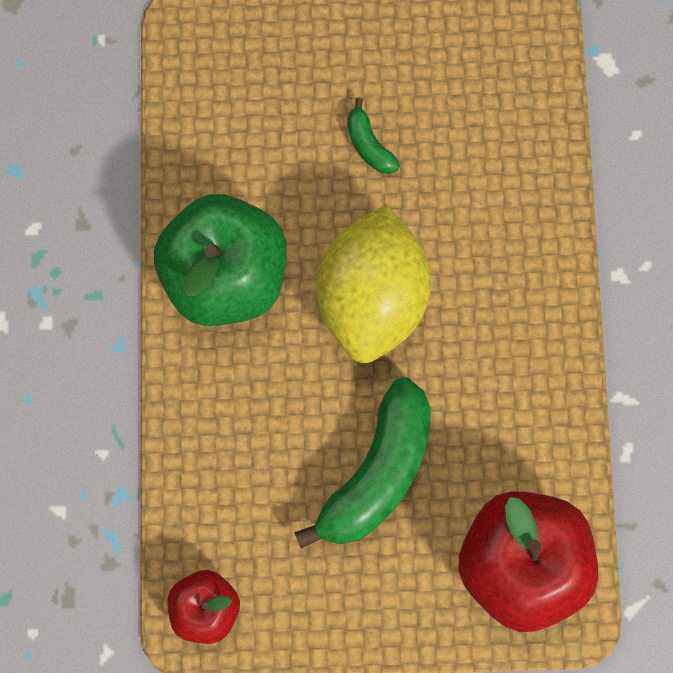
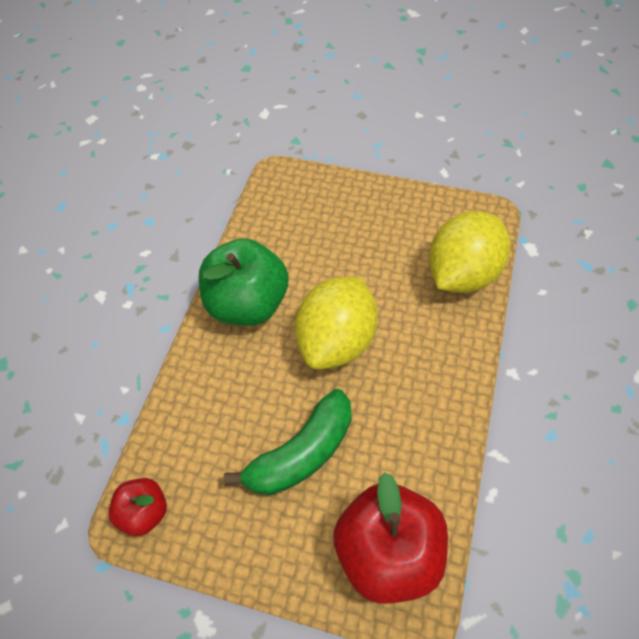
camera: 20 degrees right, 20 degrees down
green banana [347,98,400,174] -> none
none -> yellow lemon [429,211,510,293]

